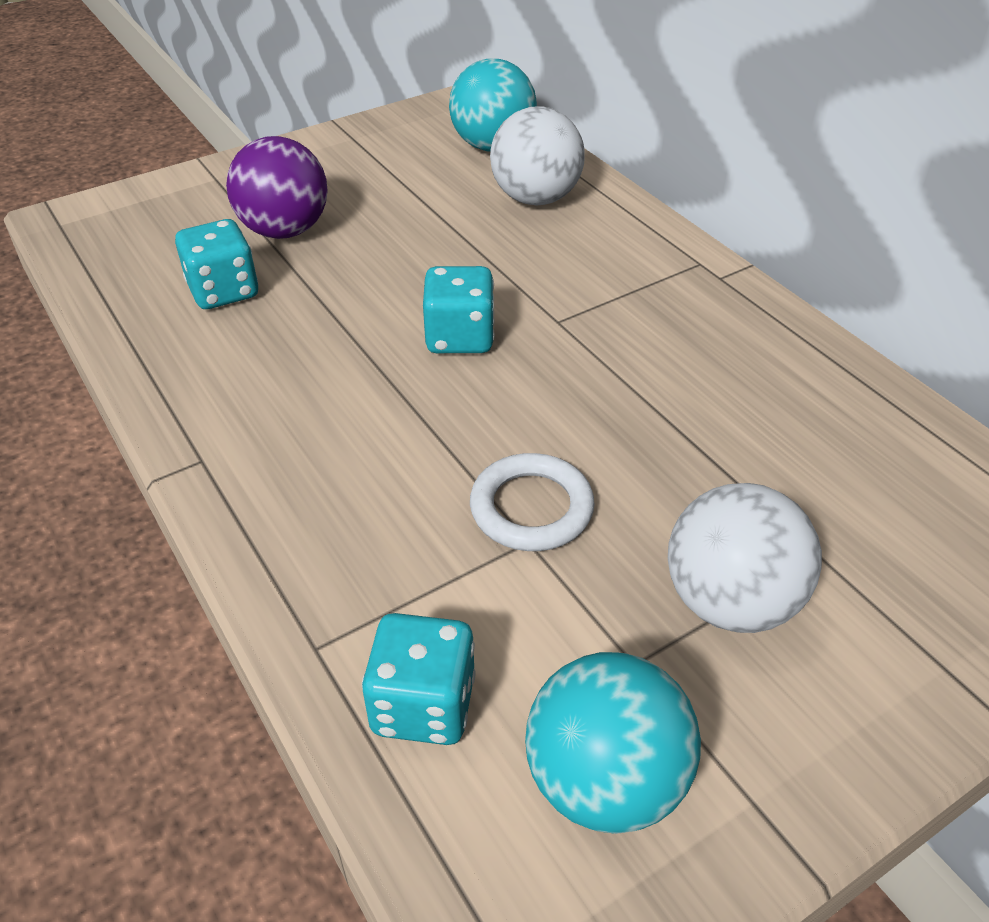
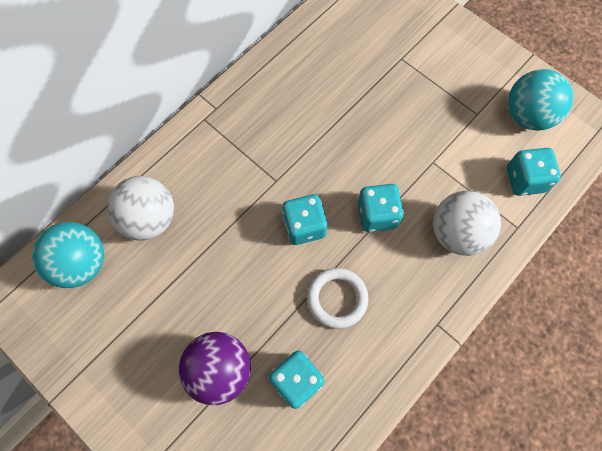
camera: 105 degrees left, 25 degrees up
white ring [470,453,595,551] -> white ring moved to [307,268,369,329]
white ball [668,483,822,633] -> white ball moved to [433,191,501,256]
none -> turquoise dice [358,184,404,232]

